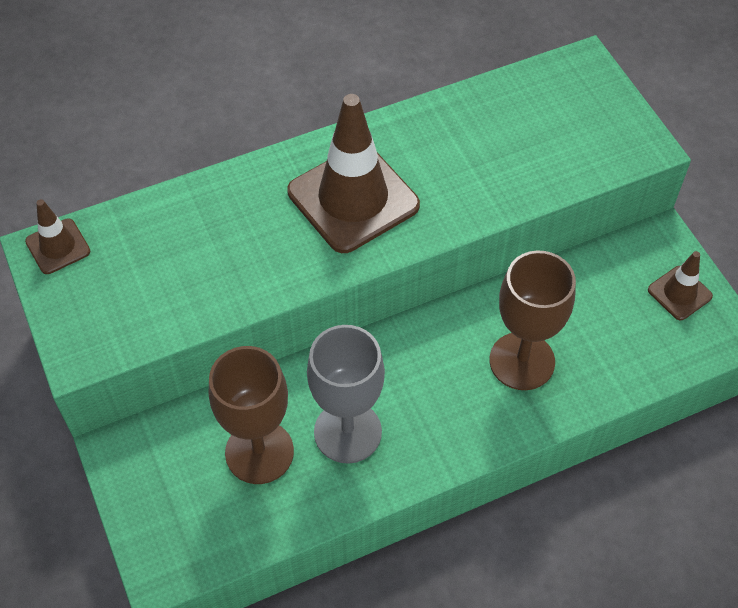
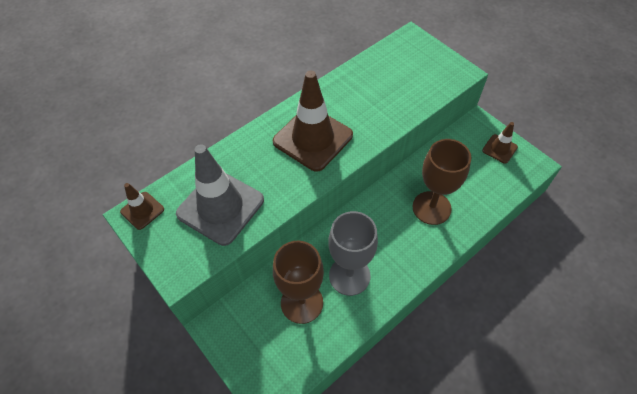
camera: 15 degrees left, 0 degrees up
none -> grey traffic cone [176,144,264,246]

